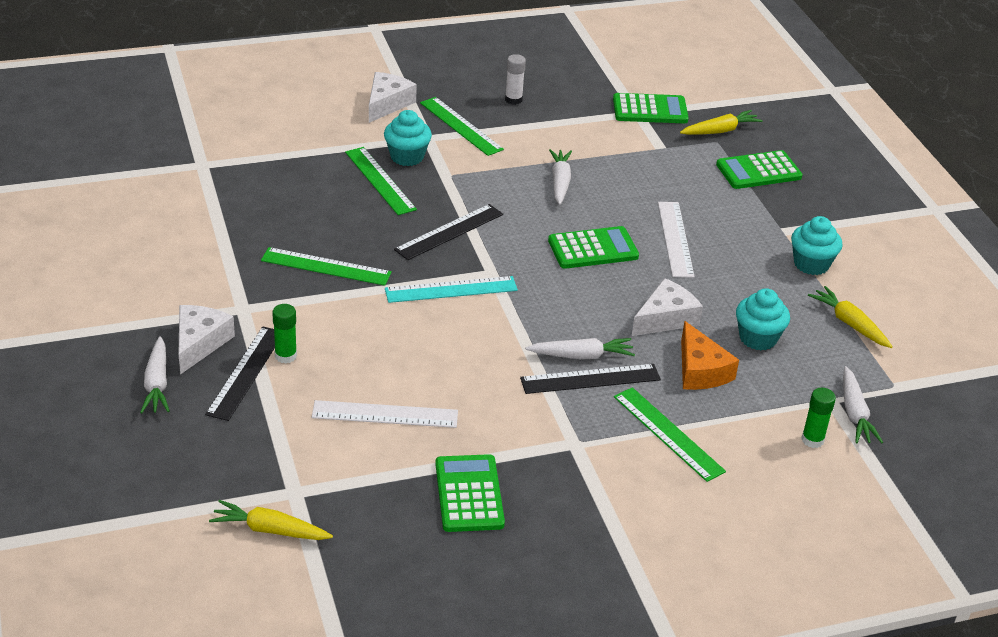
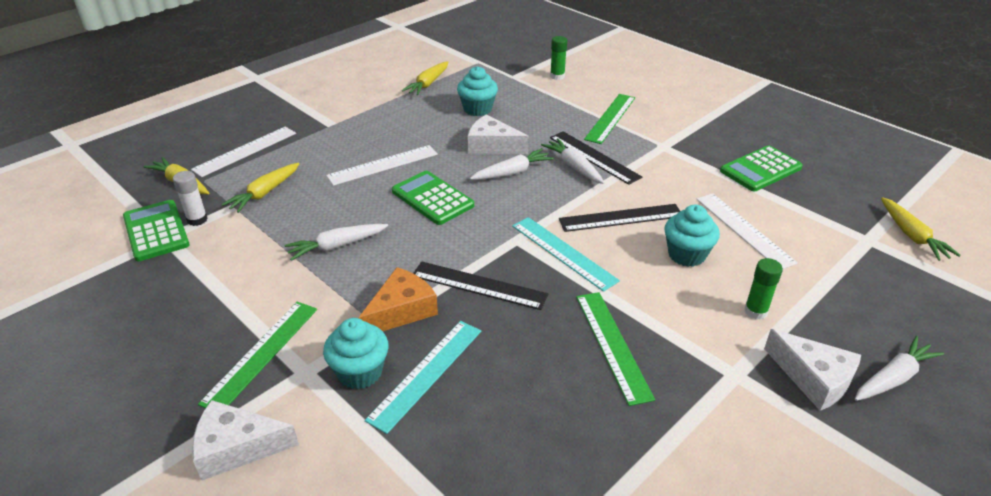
camera: 115 degrees left, 0 degrees up
white cheese [179,305,235,375] -> white cheese turned 120 degrees counterclockwise [764,329,861,411]
black ruler [205,327,275,421] -> black ruler moved to [559,204,680,232]
green ruler [345,147,417,215] -> turquoise ruler [365,321,481,434]
white glue stick [505,54,526,105] -> white glue stick moved to [173,171,208,226]
orange cheese [681,321,739,390] -> orange cheese moved to [358,267,438,331]
green calculator [716,150,803,189] -> white ruler [191,127,296,177]
turquoise cupcake [791,216,843,275] -> turquoise cupcake moved to [664,205,720,267]
white carrot [843,366,883,443] -> white carrot moved to [470,148,554,180]
none -> yellow carrot [221,163,299,213]

